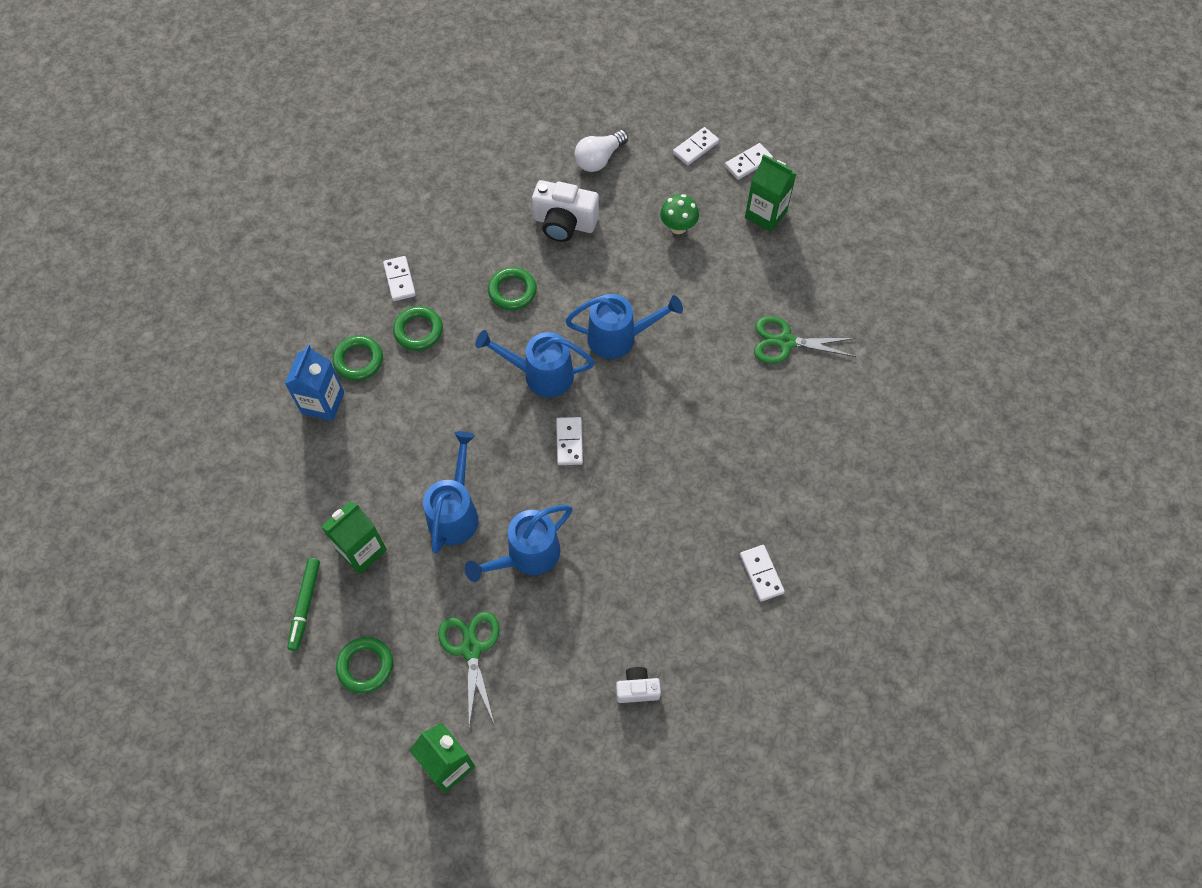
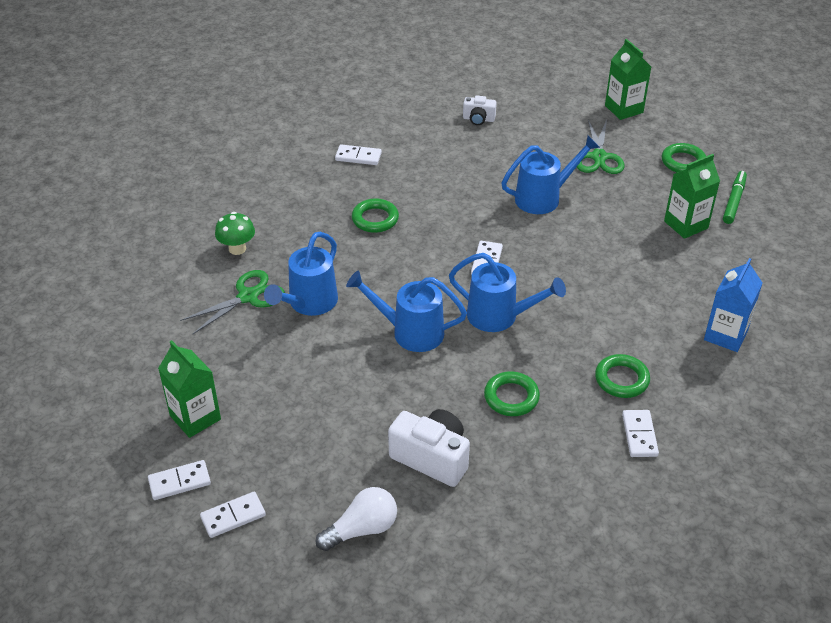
camera: 165 degrees left, 20 degrees down
green ring [332,335,383,381] -> green ring moved to [352,198,399,233]
blue watering can [423,431,479,554] -> blue watering can moved to [264,232,338,316]
green mushroom [660,194,699,234] -> green mushroom moved to [215,212,255,255]
white domino [740,545,785,602] -> white domino turned 75 degrees counterclockwise [335,145,382,165]
green scissors [754,316,856,364] -> green scissors turned 60 degrees counterclockwise [180,270,285,334]

